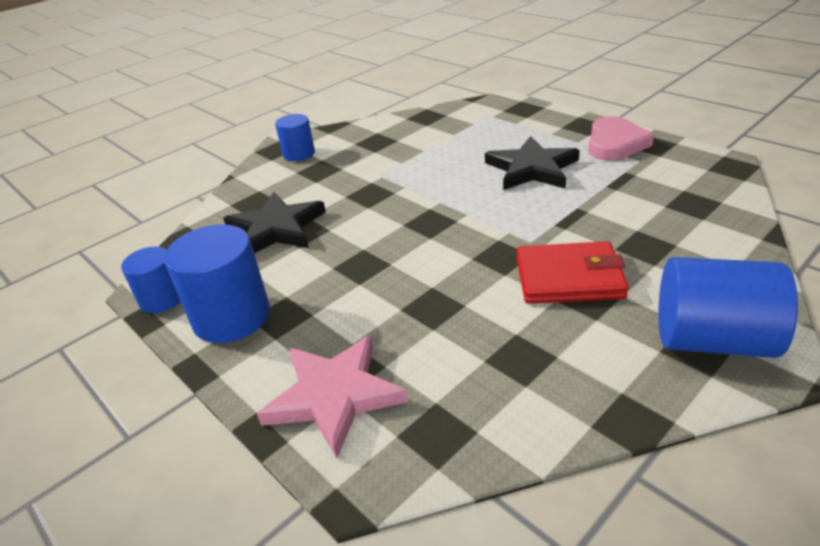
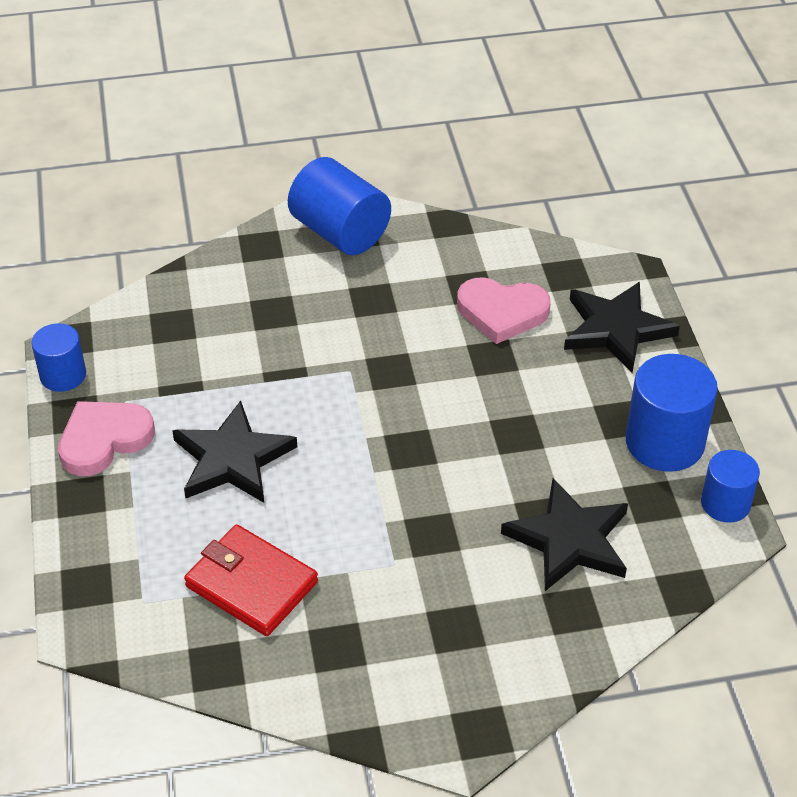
camera: 150 degrees left, 10 degrees up
pink star [257,335,408,458] -> black star [564,282,680,373]
blue cylinder [275,114,315,161] -> blue cylinder moved to [31,323,86,392]
red wallet [516,241,629,304] -> red wallet moved to [184,524,318,636]
none -> pink heart [457,277,551,344]

